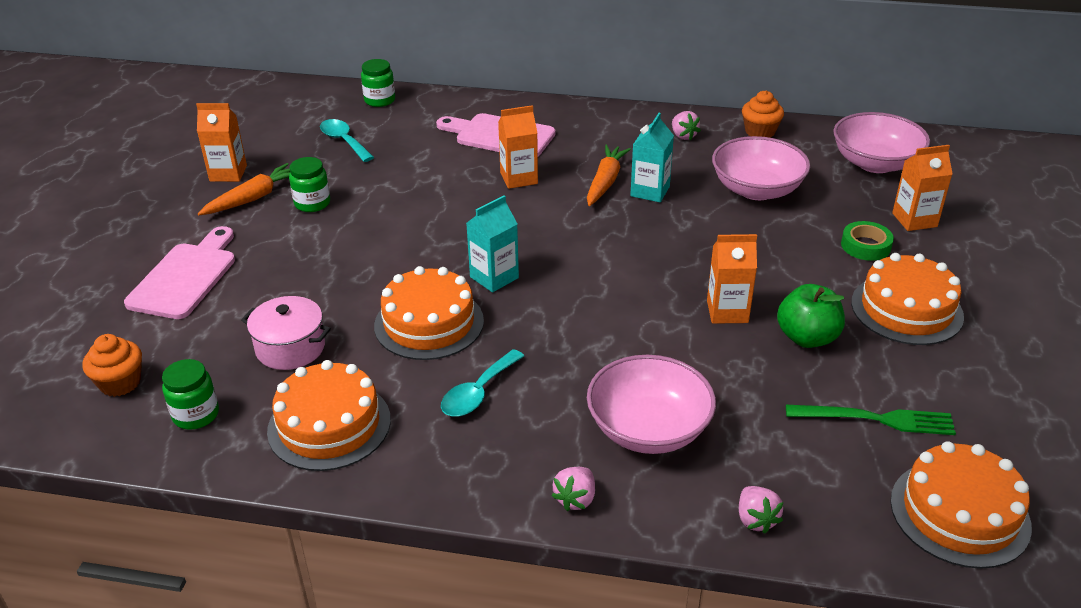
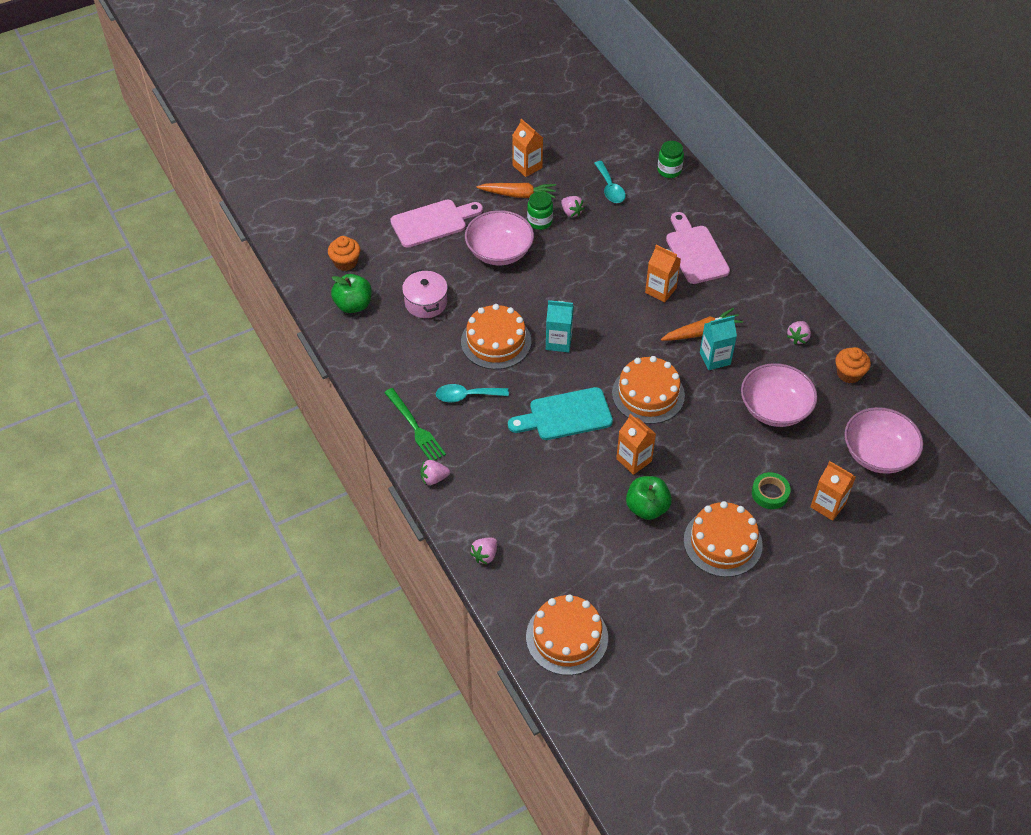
camera: 50 degrees right, 15 degrees up
green jar [162,359,219,430] -> green apple [331,274,372,313]
orange cake [267,360,391,471] -> orange cake moved to [612,356,685,424]
turquoise spoon [320,119,374,162] -> turquoise spoon turned 150 degrees clockwise [594,161,626,203]
pink bowl [587,355,716,454] -> pink bowl moved to [465,210,534,265]
green fork [786,405,956,435] -> green fork moved to [384,388,446,460]
none -> turquoise cutting board [508,387,613,440]
none -> pink strawberry [561,196,585,217]

